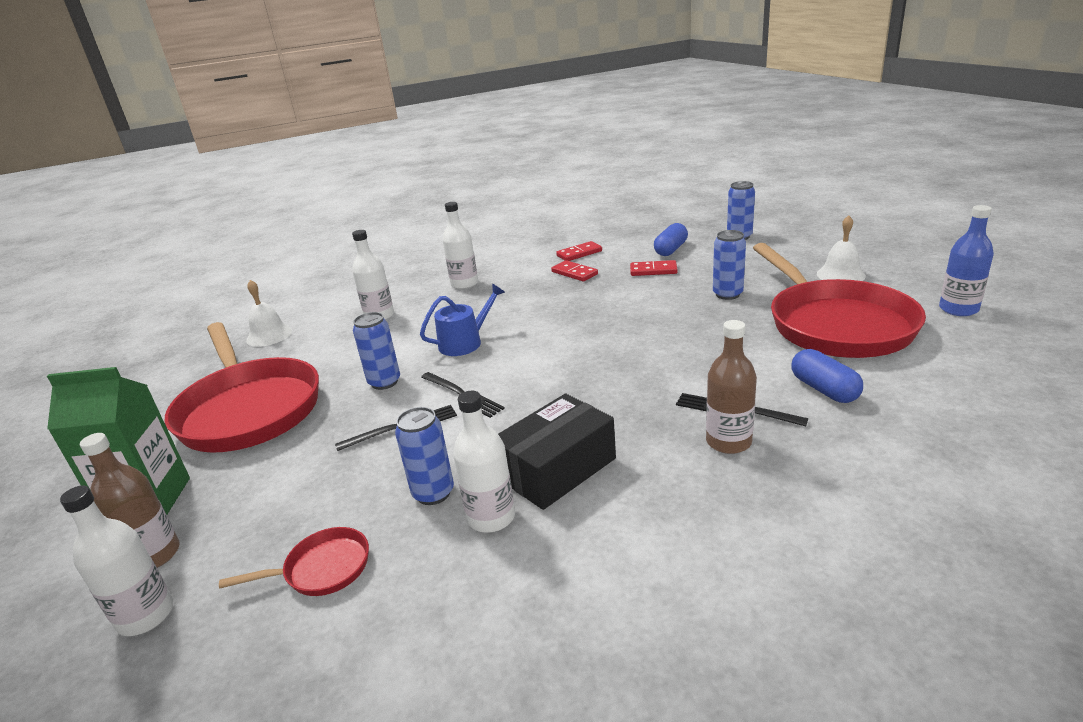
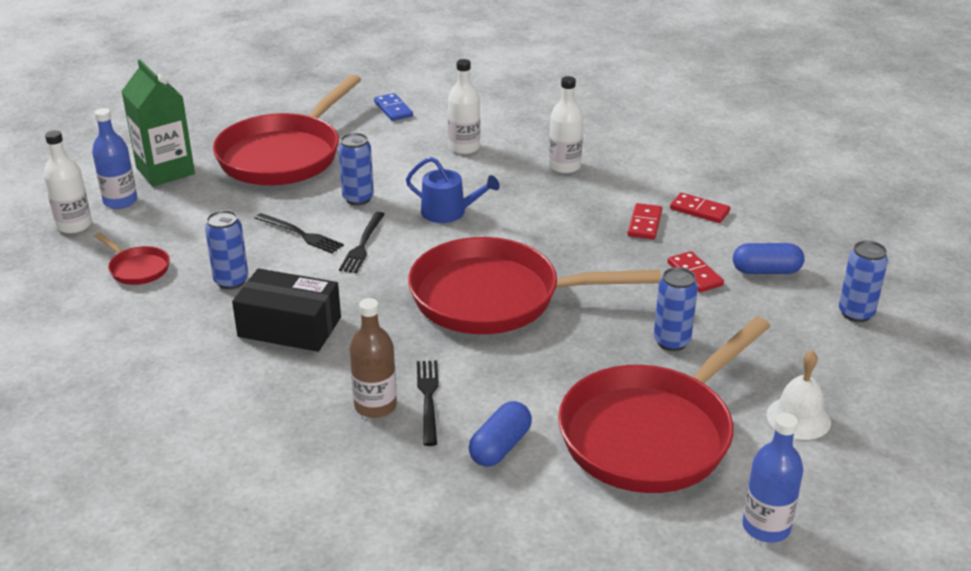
camera: 55 degrees right, 5 degrees up
brown bottle [80,433,180,568] -> blue bottle [92,108,137,209]
white bell [246,280,292,347] -> blue domino [374,93,413,121]
white bottle [453,391,515,533] -> none
none -> red pan [408,237,661,334]

